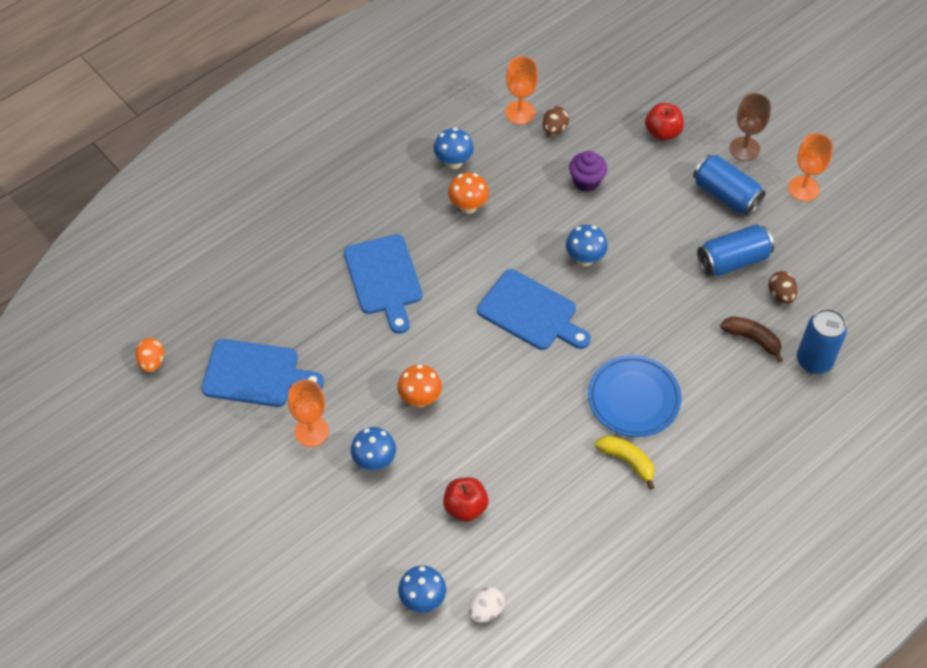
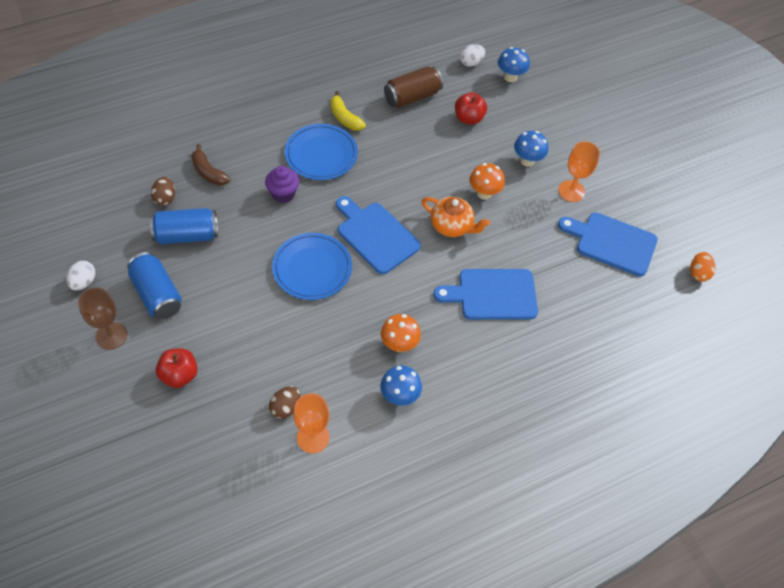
camera: 170 degrees left, 0 degrees up
blue cutting board [344,234,423,334] -> blue cutting board turned 90 degrees counterclockwise [433,269,538,320]
blue mushroom [566,225,608,266] -> blue plate [272,233,352,300]
purple cupcake [569,151,607,192] -> purple cupcake moved to [265,166,299,203]
orange goblet [788,133,833,201] -> white egg [67,261,95,291]
blue can [797,309,847,374] -> none
none -> brown can [384,66,443,108]
none -> orange teapot [421,197,490,237]

